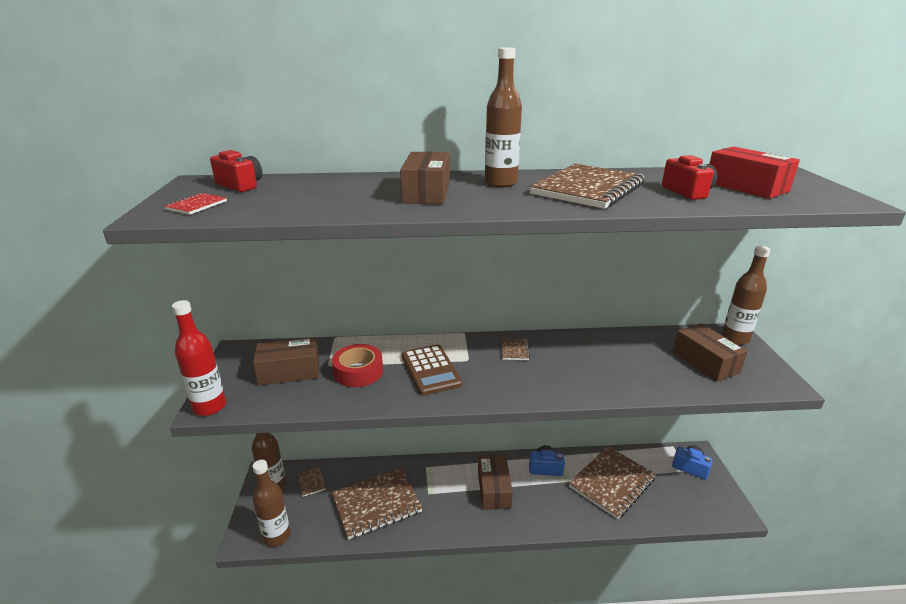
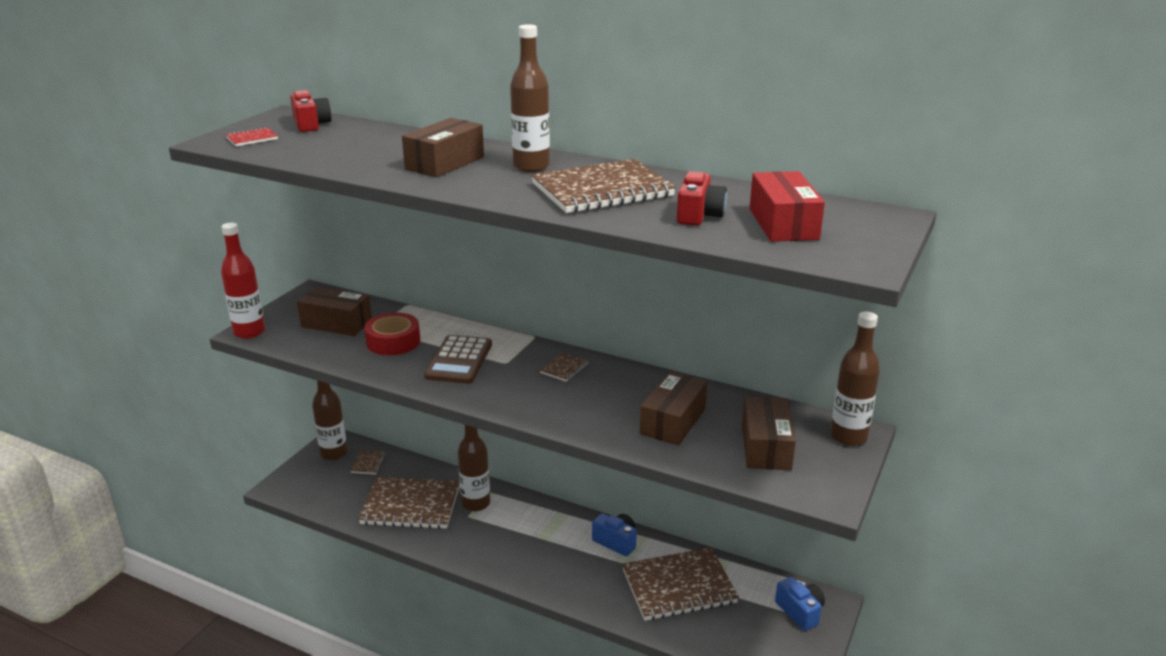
camera: 30 degrees right, 0 degrees up
brown bottle [252,460,290,547] -> brown bottle moved to [458,425,490,511]
brown box [478,455,513,510] -> brown box moved to [640,371,707,446]

